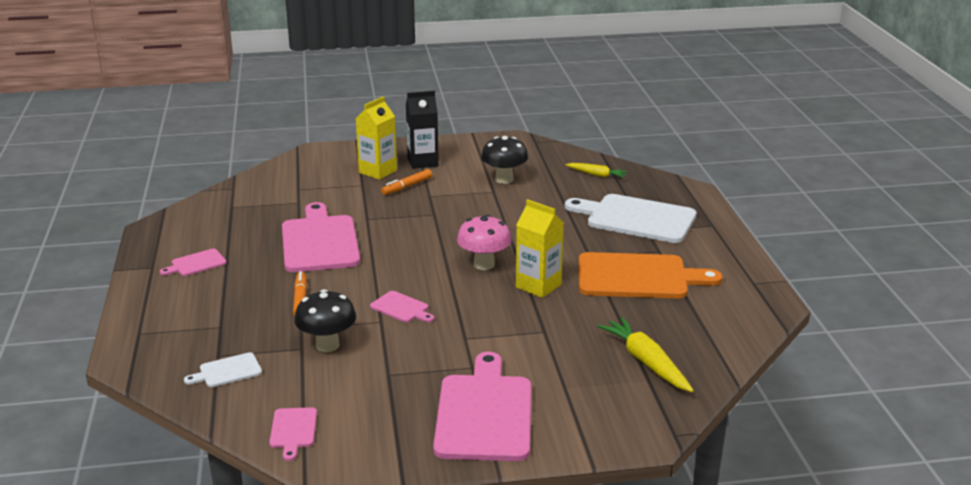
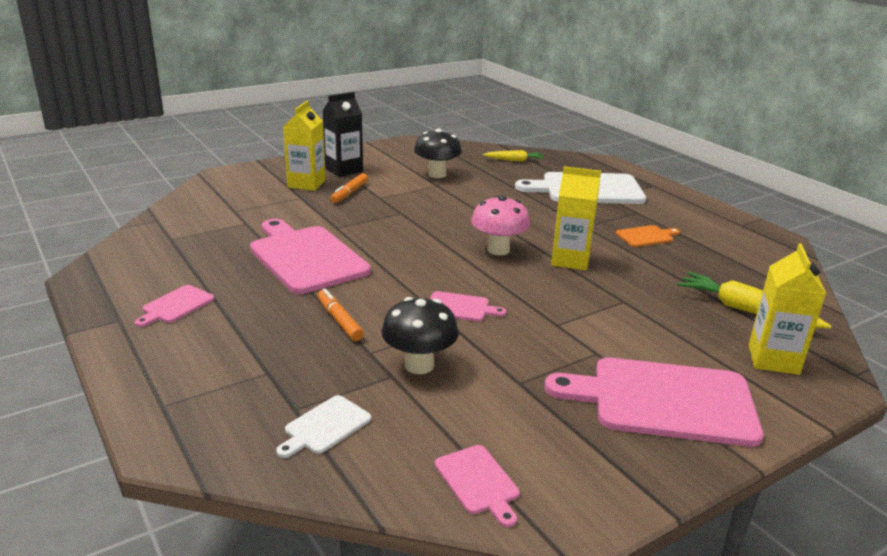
camera: 25 degrees left, 0 degrees up
pink cutting board [433,352,531,461] -> pink cutting board turned 60 degrees counterclockwise [544,357,763,447]
orange cutting board [579,252,722,299] -> orange cutting board [616,225,680,247], size x0.46
none -> yellow carton [749,243,826,375]

